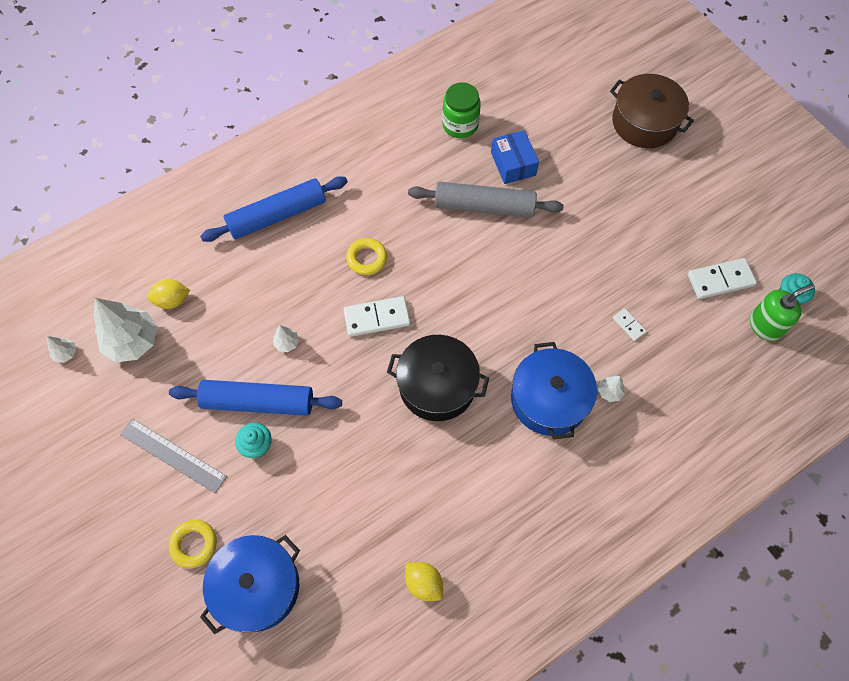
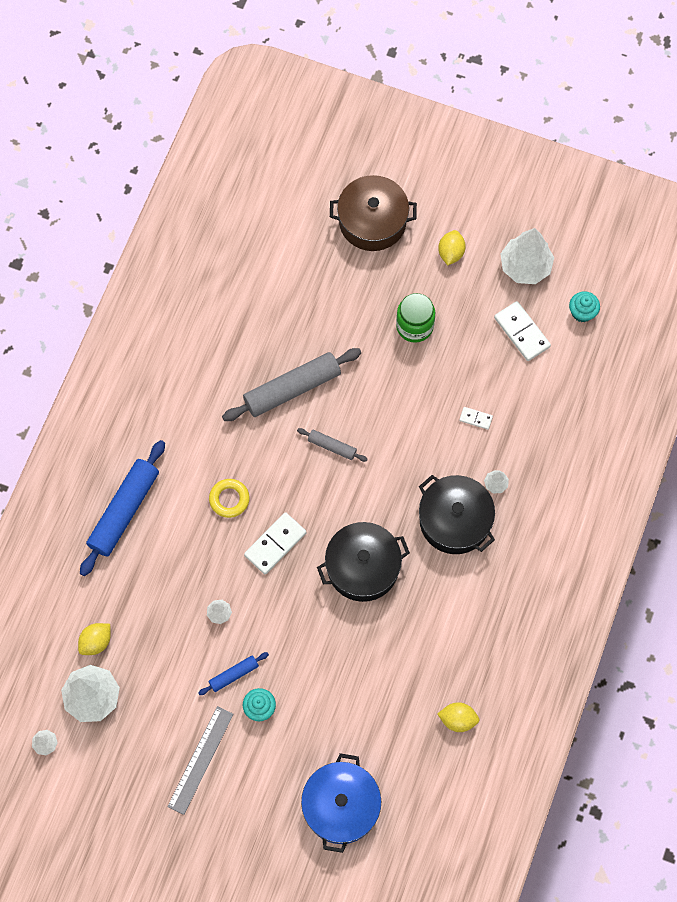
camera: 35 degrees left, 5 degrees up
grey ruler [120,418,227,494] -> grey ruler turned 60 degrees counterclockwise [167,706,234,815]
blue rolling pin [169,380,342,416] -> blue rolling pin [198,652,269,695], size x0.49
yellow ring [169,520,217,568] -> none
green jar [442,82,481,138] -> green jar moved to [396,293,435,343]
blue box [491,130,539,184] -> none
blue pot [511,342,597,440] -> black pot [419,475,495,554]
white domino [688,258,757,299] -> white domino turned 75 degrees counterclockwise [494,301,551,361]
green soap dispenser [750,284,814,341] -> none
none -> grey rolling pin [297,428,368,462]
none -> yellow lemon [438,230,466,265]
none -> white tree [501,228,554,284]

